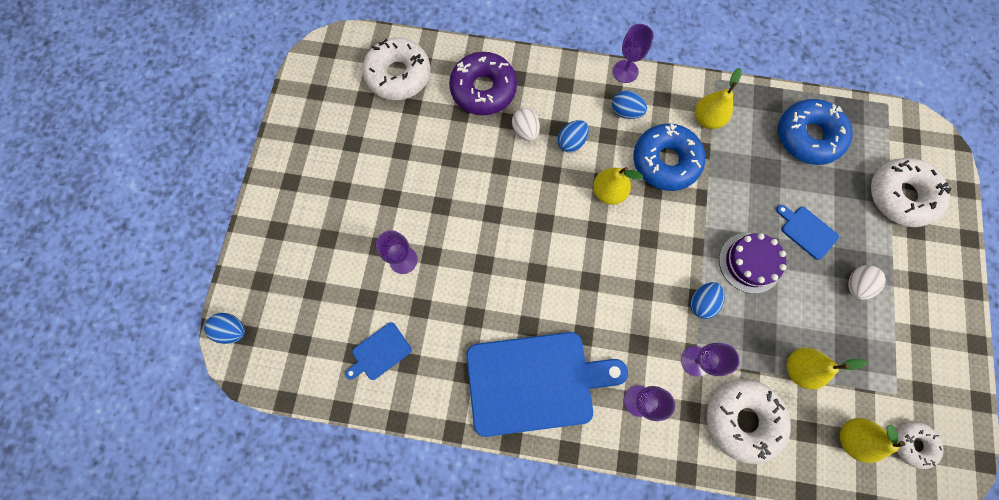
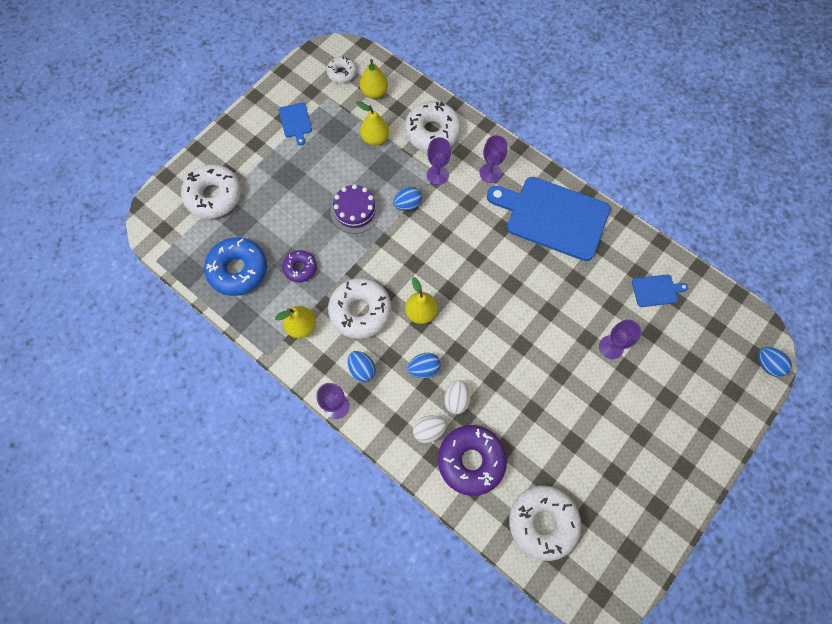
camera: 150 degrees left, 5 degrees down
blue donut [633,123,705,191] -> white donut [328,278,391,339]
blue cutting board [776,205,839,260] -> blue cutting board moved to [279,102,312,146]
white egg [848,265,886,300] -> white egg moved to [413,416,447,443]
none -> purple donut [282,250,317,282]

